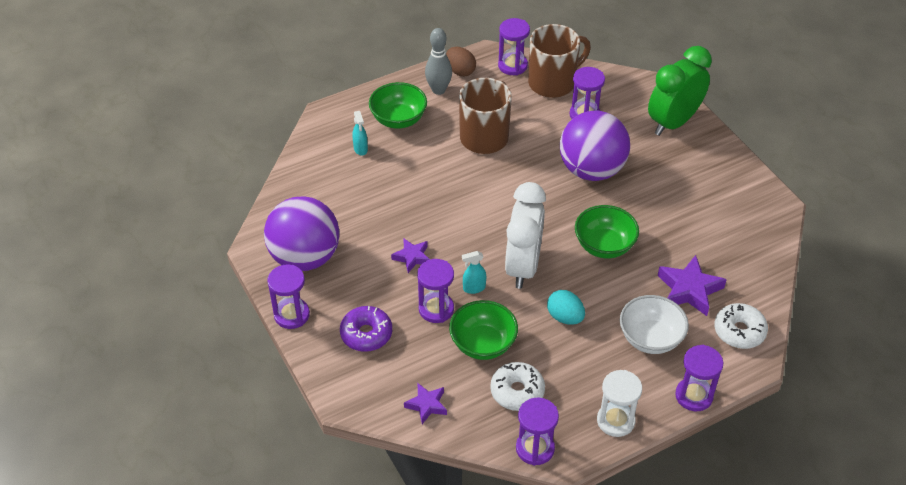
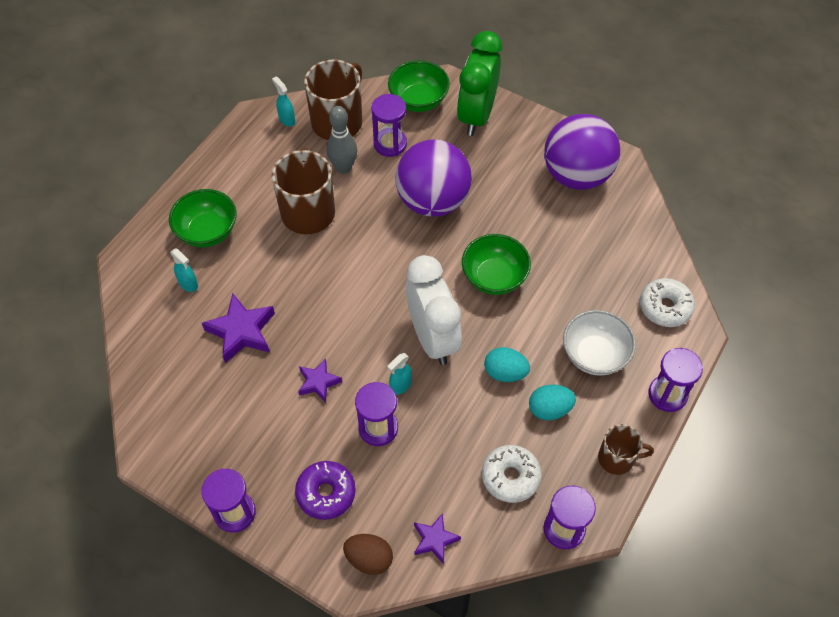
camera: 30 degrees left, 10 degrees up
purple ball [264,196,339,271] -> purple ball moved to [544,114,620,190]
grey bowling pin [425,28,452,95] -> grey bowling pin moved to [327,106,357,174]
brown egg [446,47,476,77] -> brown egg moved to [343,534,393,575]
green bowl [449,300,518,360] -> green bowl moved to [388,61,450,112]
purple hourglass [498,18,530,75] -> turquoise spray bottle [272,76,295,127]
white hourglass [597,370,642,437] -> brown mug [598,424,654,475]
purple star [658,255,727,316] -> purple star moved to [202,293,275,363]
none -> turquoise egg [529,385,576,420]

